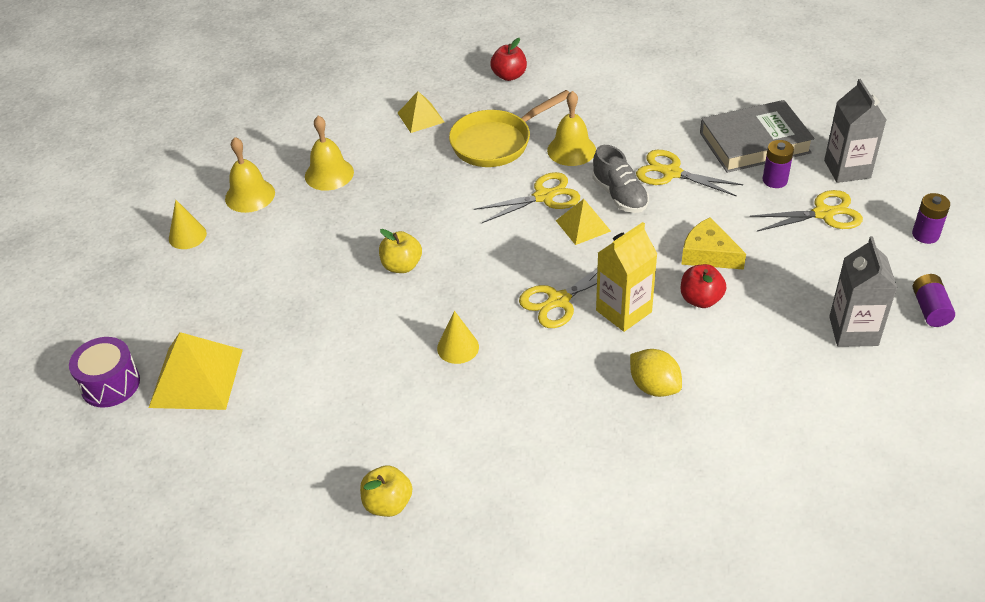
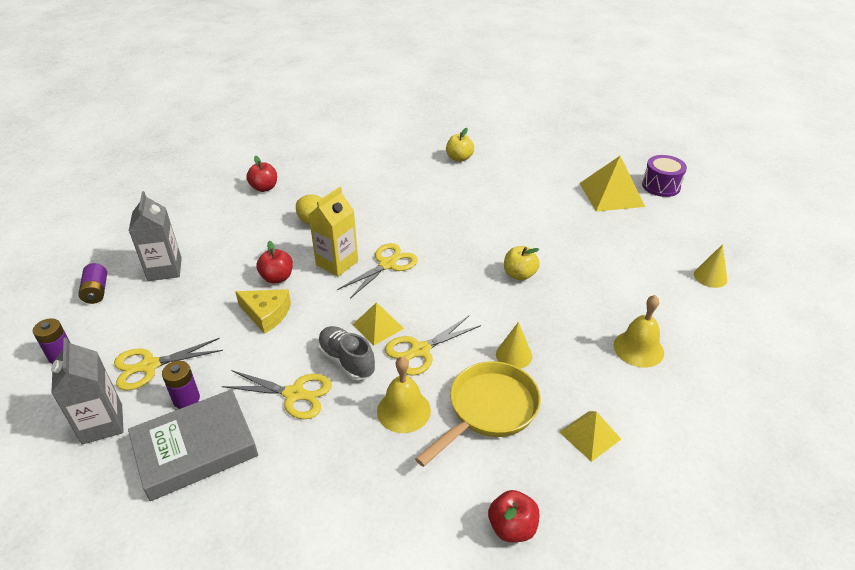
camera: 165 degrees right, 5 degrees down
yellow bell [225,137,275,213] -> none
yellow cone [437,311,479,364] -> yellow cone moved to [496,322,532,369]
none -> red apple [246,156,277,192]

